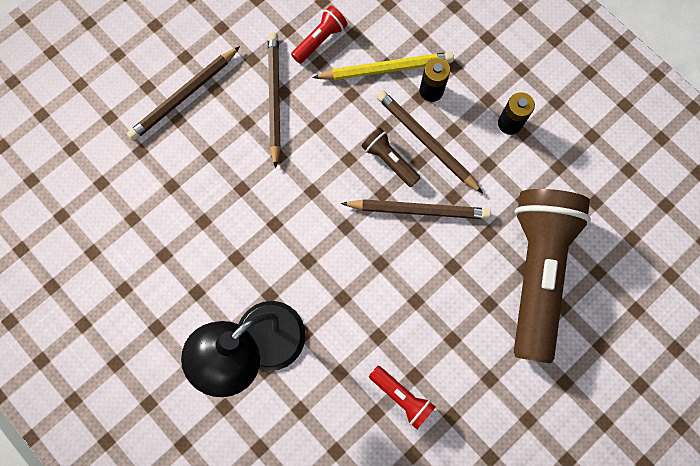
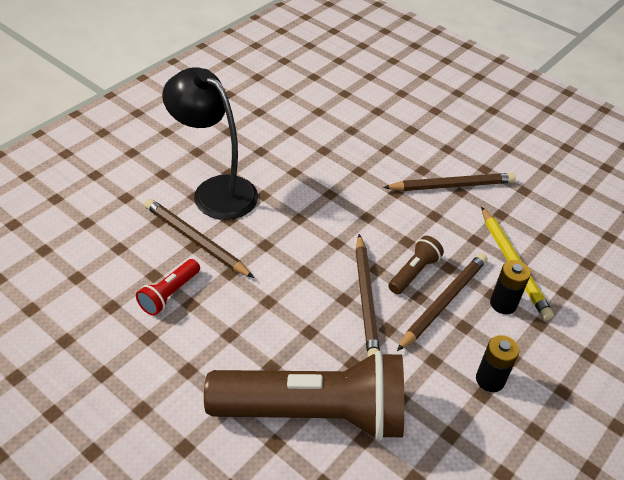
camera: 80 degrees right, 30 degrees down
brown pencil [127,46,240,141] -> brown pencil moved to [144,198,254,278]
red flashlight [291,6,348,64] -> none

